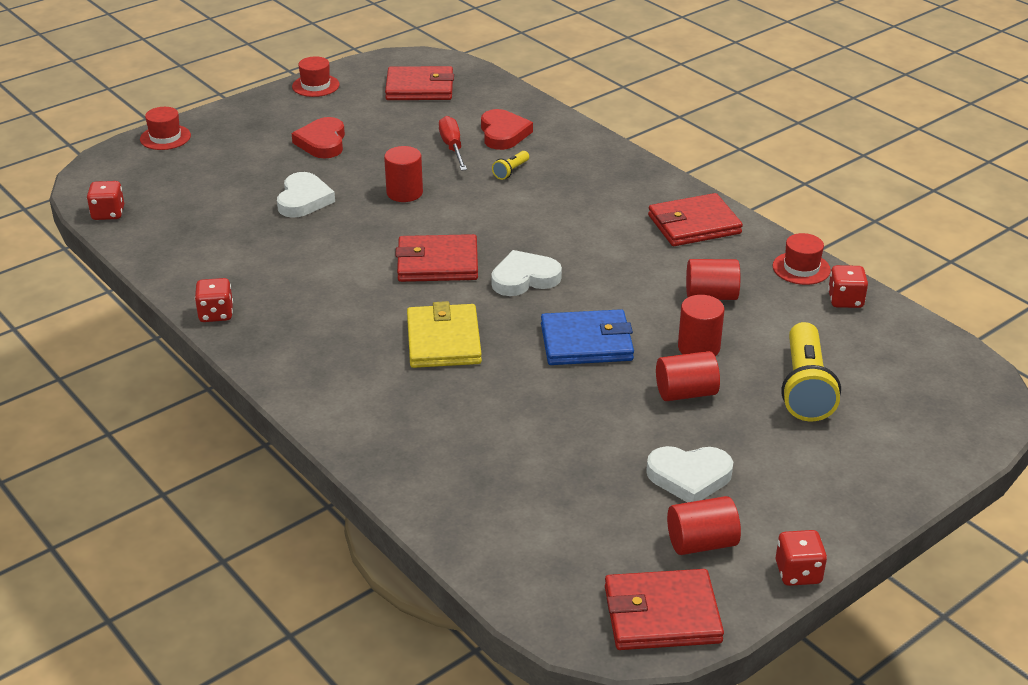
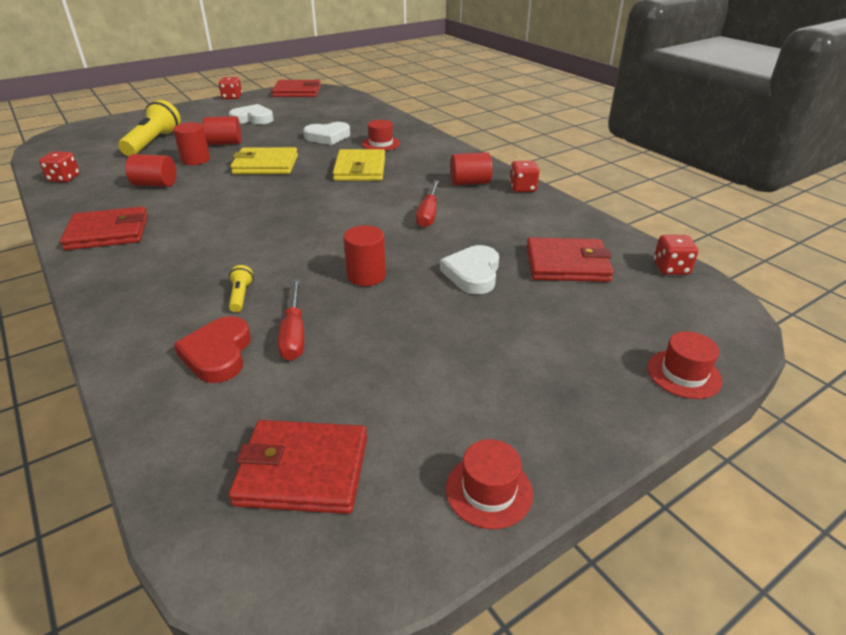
camera: 175 degrees left, 0 degrees up
red heart [292,117,345,158] -> none
red wallet [395,234,478,282] -> red wallet moved to [526,237,614,282]
white heart [491,250,562,296] -> white heart moved to [303,122,350,145]
yellow flashlight [492,151,529,180] -> yellow flashlight turned 45 degrees counterclockwise [229,265,254,312]
blue wallet [541,309,634,365] -> yellow wallet [230,147,298,174]
red cylinder [667,496,741,555] -> red cylinder moved to [450,152,492,185]
red hat [773,233,831,285] -> red hat moved to [362,120,400,151]
none -> red screwdriver [416,180,439,228]

